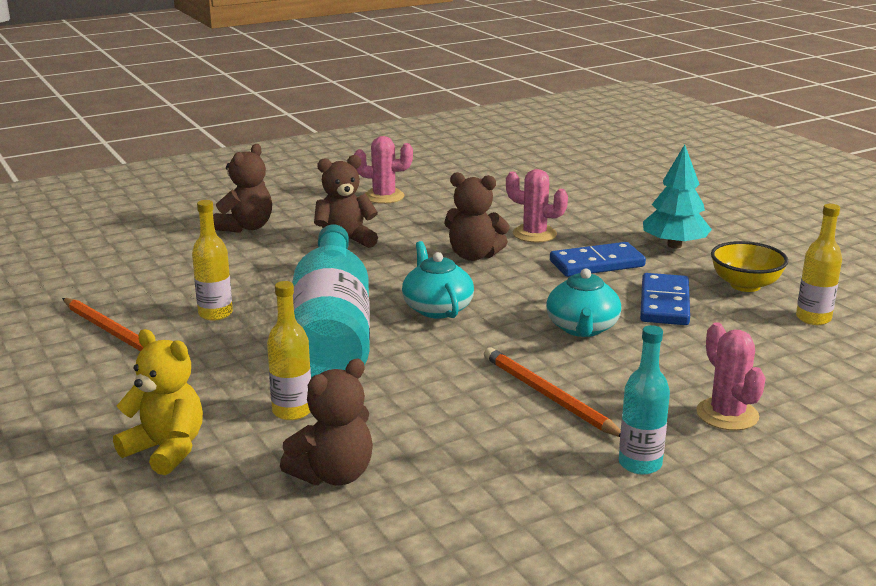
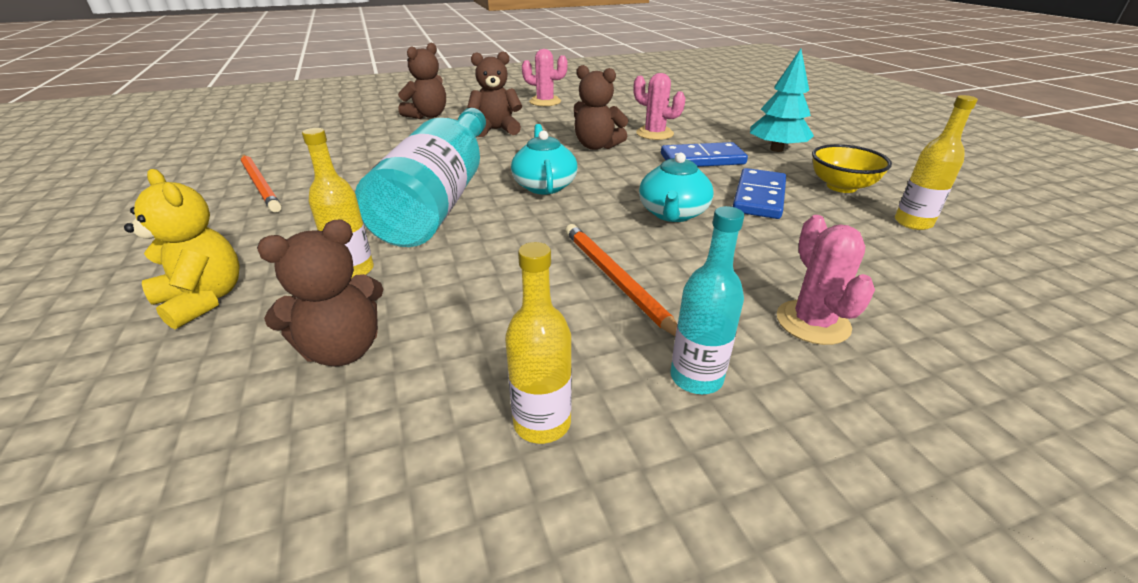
camera: 10 degrees right, 10 degrees up
yellow bottle [192,200,233,321] -> yellow bottle moved to [505,242,572,444]

